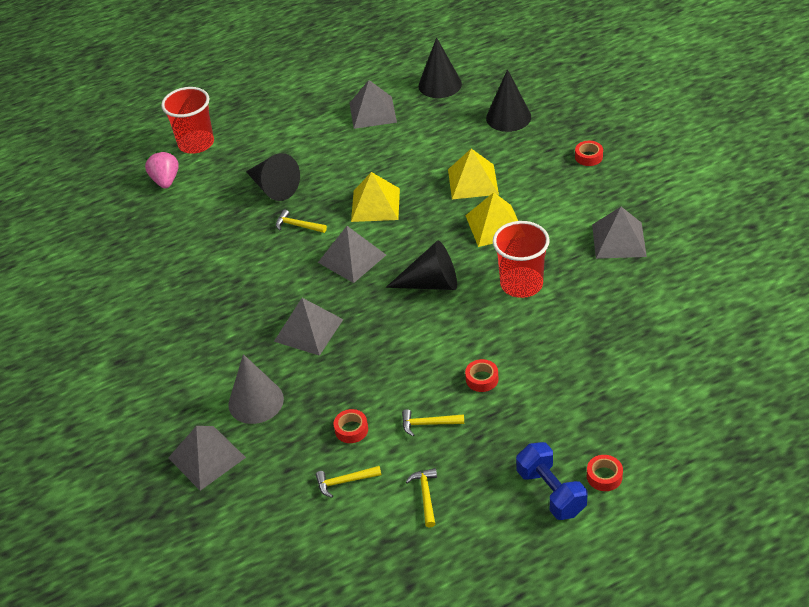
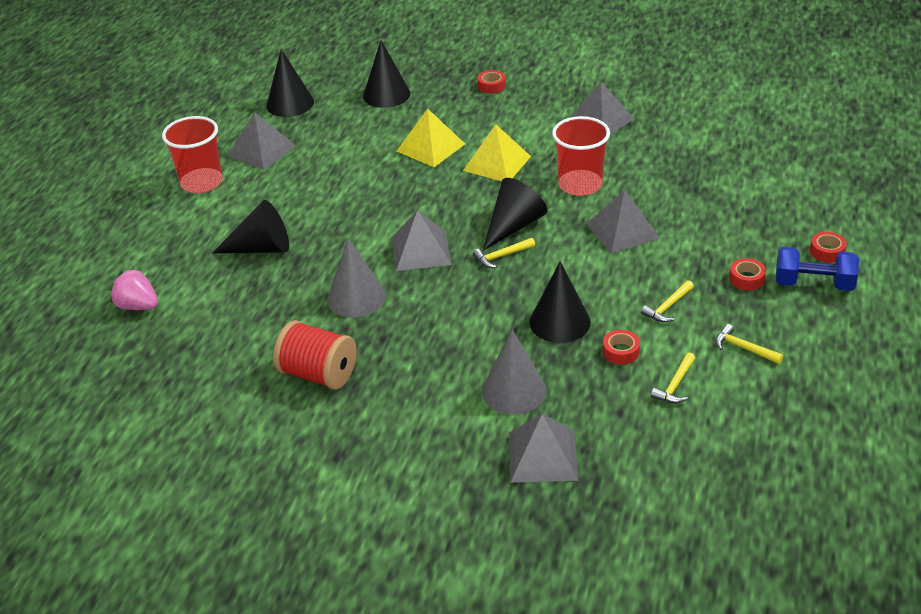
camera: 50 degrees left, 5 degrees down
red cup [161,87,214,154] -> red cup moved to [162,116,223,193]
grey pyramid [274,298,343,356] -> grey pyramid moved to [586,190,661,254]
yellow hammer [276,209,327,233] -> yellow hammer moved to [473,238,535,268]
yellow pyramid [351,172,400,222] -> none
red tape [465,359,498,392] -> red tape moved to [729,258,766,290]
none -> red spool [273,320,357,390]
none -> grey cone [327,238,386,318]
none -> black cone [530,261,591,343]

